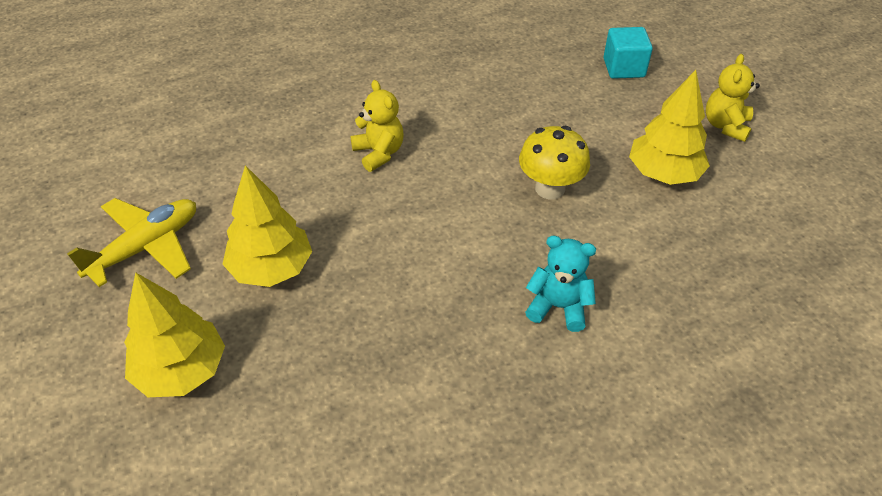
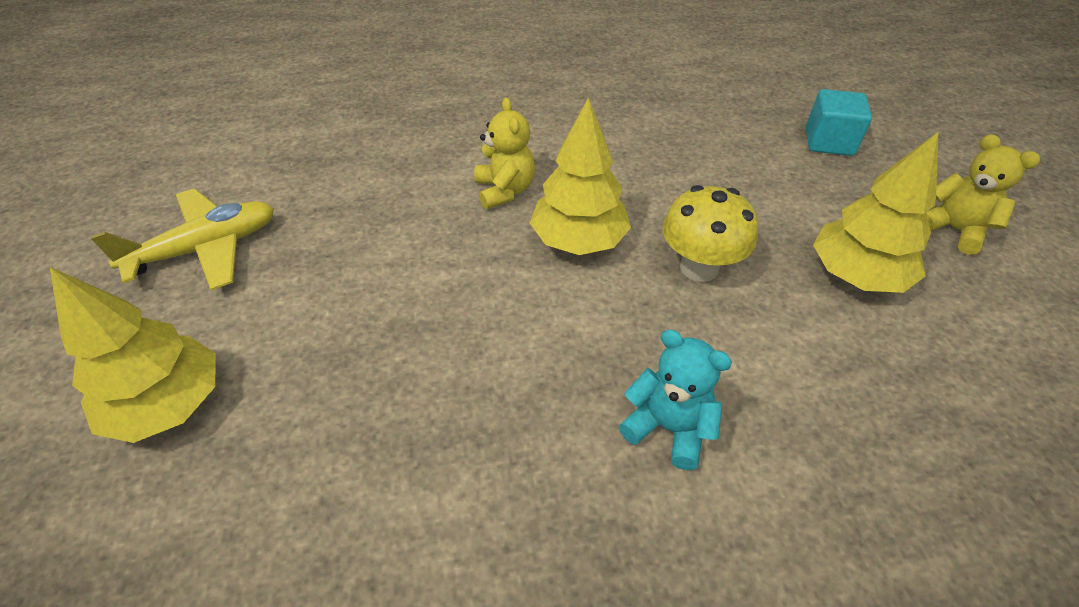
camera: 15 degrees right, 0 degrees up
yellow tree [222,165,312,287] -> yellow tree moved to [530,97,631,255]
yellow teddy bear [706,54,760,142] -> yellow teddy bear turned 105 degrees clockwise [927,134,1040,255]

